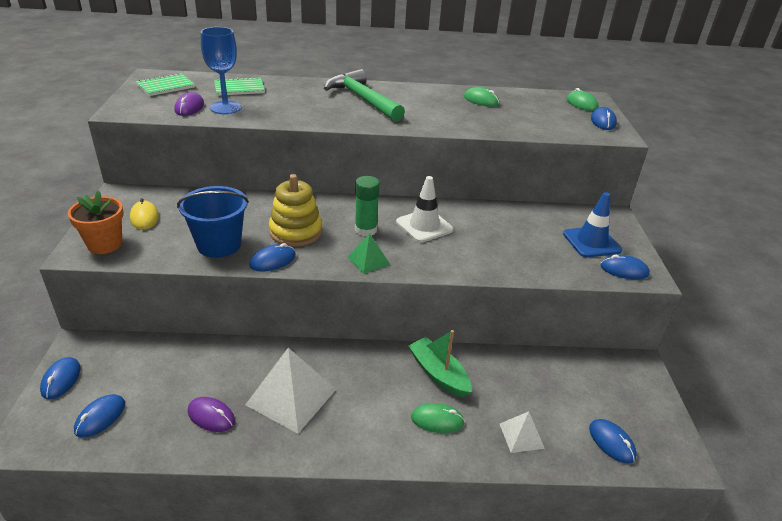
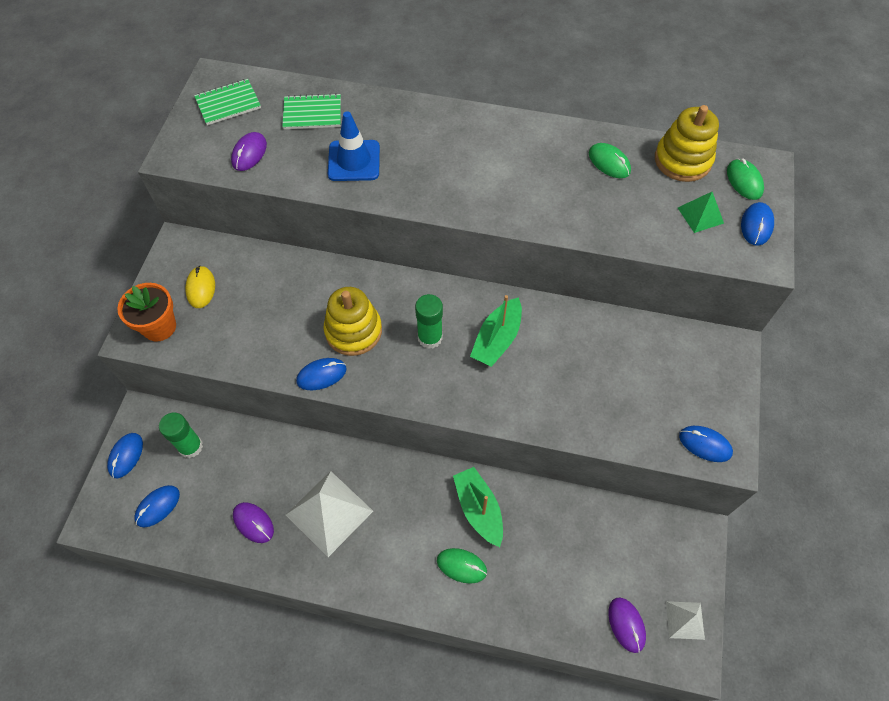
camera: 15 degrees right, 25 degrees up
blue bucket [177,186,249,258] -> none
blue goblet [201,27,242,114] -> none
green hammer [324,69,405,122] -> none
green pyramid [347,233,390,274] -> green pyramid moved to [678,192,724,233]
white traffic cone [396,176,454,243] -> green boat [470,295,522,367]
white pyramid [500,411,545,453] -> white pyramid moved to [666,601,705,640]
blue traffic cone [563,192,622,258] -> blue traffic cone moved to [328,111,380,181]
blue mouse [589,419,637,464] -> purple mouse [608,598,646,653]
none -> green glue stick [159,413,203,458]
none -> yellow stacking toy [655,105,719,182]

